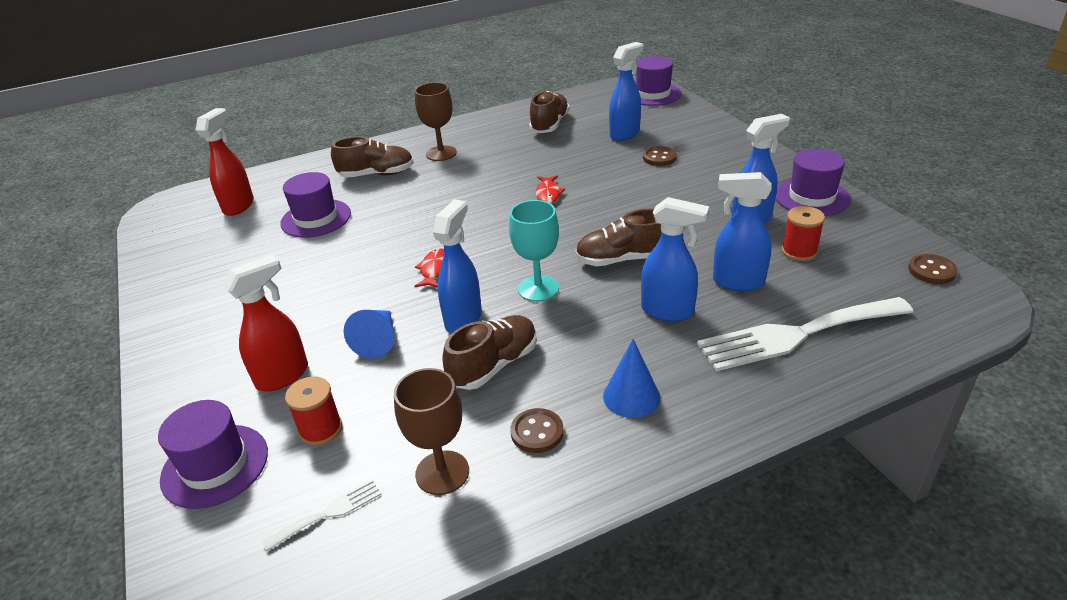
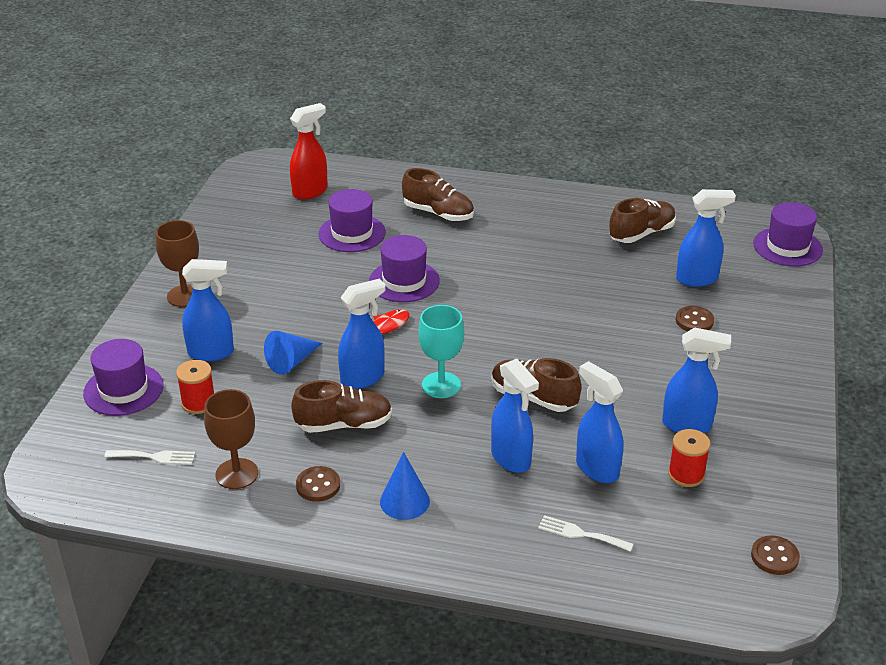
camera: 35 degrees right, 0 degrees up
red spray bottle [222,255,308,392] -> blue spray bottle [182,259,234,361]
brown goblet [415,82,457,161] -> brown goblet moved to [156,220,199,307]
red fish [536,175,565,204] -> none
white fork [697,297,914,371] -> white fork [538,515,634,552], size x0.44
purple hat [776,149,851,216] -> purple hat moved to [369,235,440,302]

